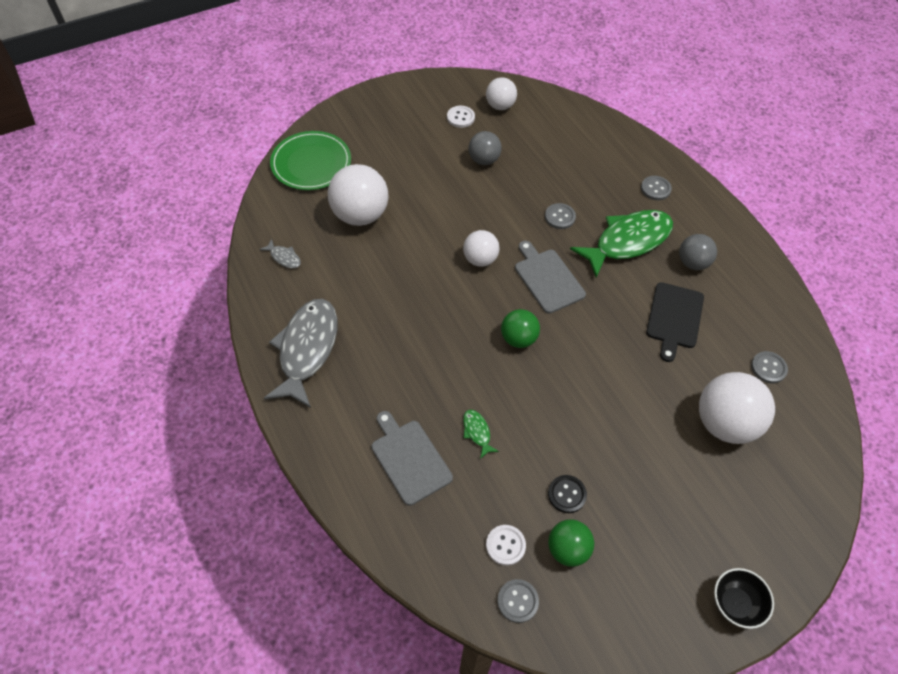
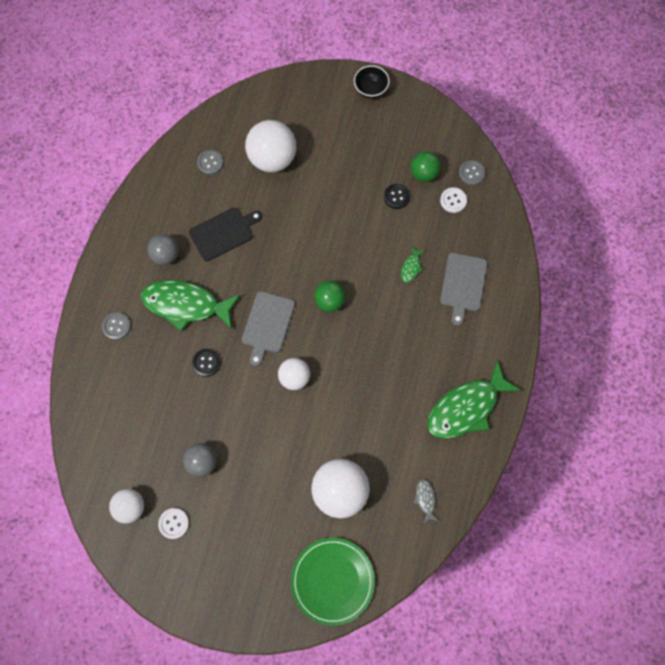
camera: 135 degrees left, 15 degrees up
grey fish [264,299,337,408] -> green fish [427,360,522,439]
grey button [545,203,576,229] -> black button [192,349,221,377]

